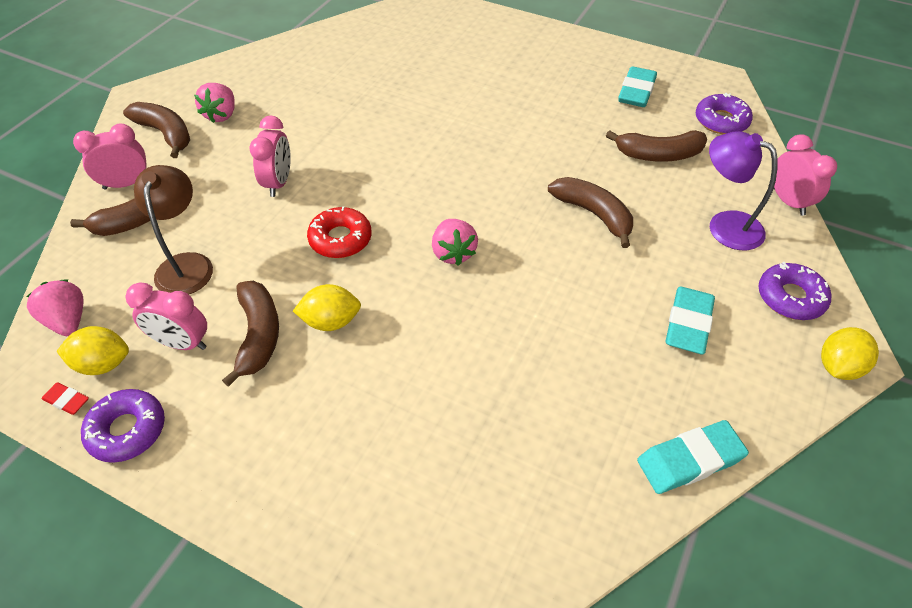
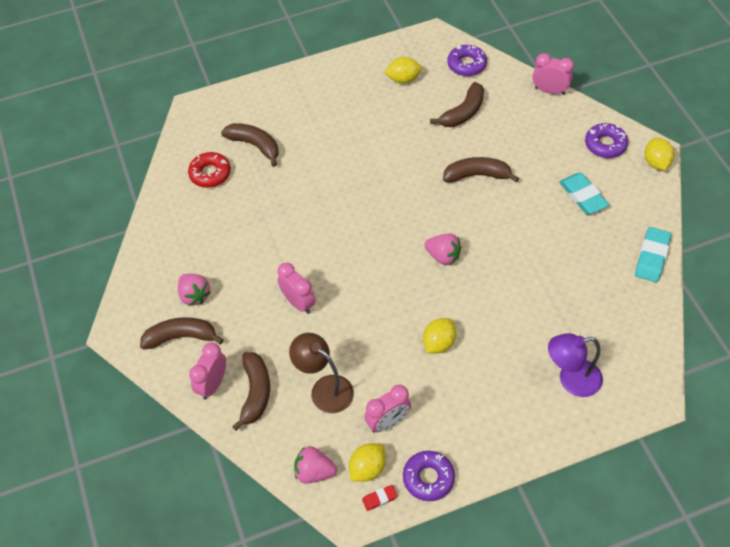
camera: 45 degrees left, 5 degrees up
brown banana [222,281,279,387] -> brown banana moved to [221,123,279,167]
red donut [307,206,372,258] -> red donut moved to [188,152,231,188]
turquoise eraser [618,66,657,107] -> yellow lemon [384,57,422,84]
purple lamp [709,131,777,250] -> purple lamp moved to [548,333,603,397]

